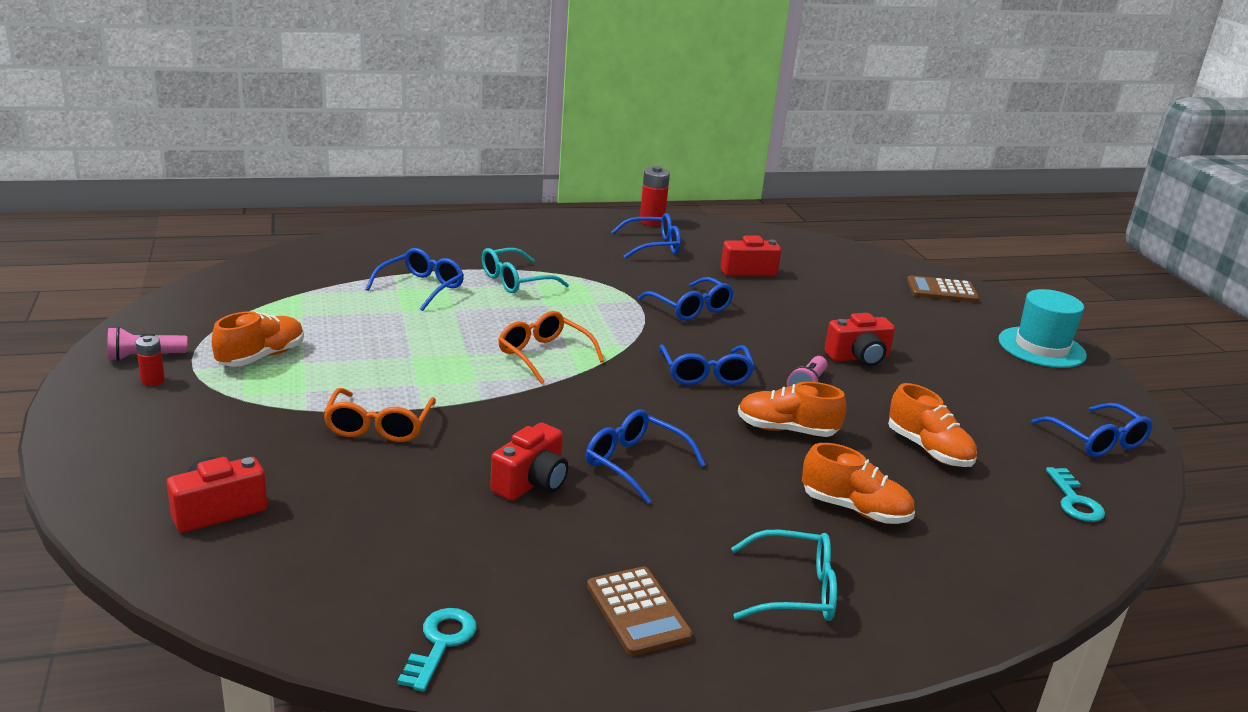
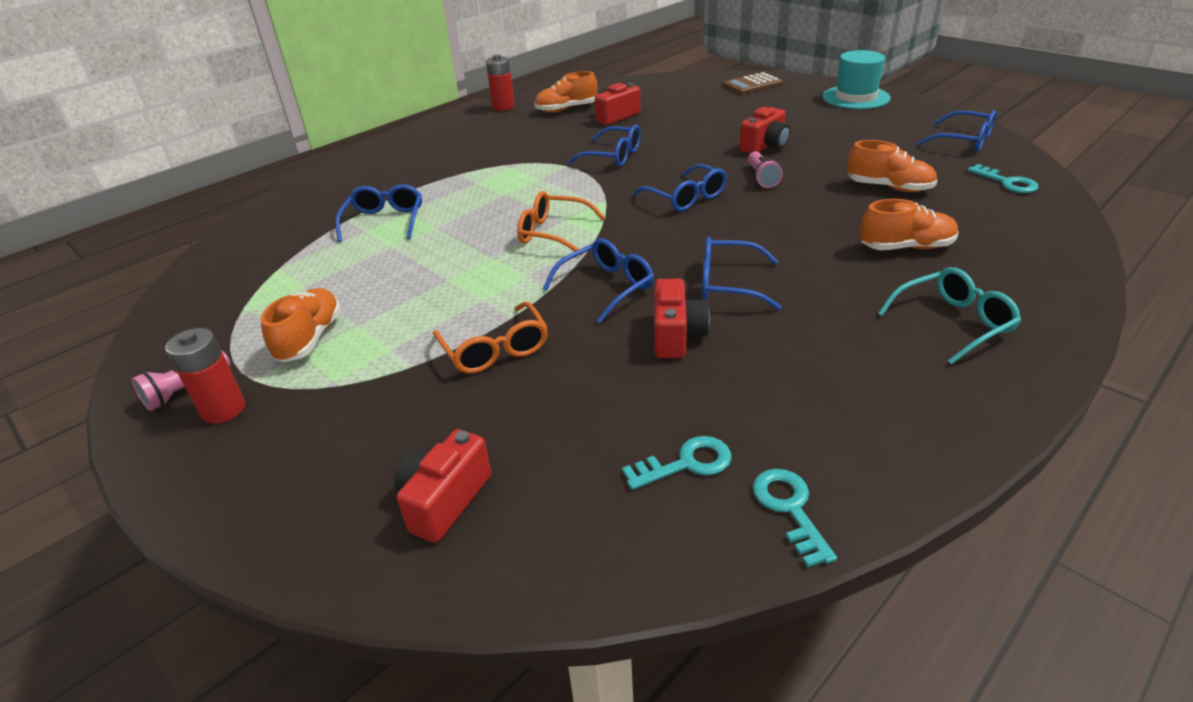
camera: 25 degrees left, 10 degrees up
red battery [136,336,165,386] -> red battery [165,328,245,424], size x1.67
turquoise glasses [482,248,569,293] -> none
brown calculator [587,566,693,656] -> none
blue glasses [611,213,681,259] -> blue glasses moved to [543,238,654,323]
orange shoe [738,382,847,437] -> orange shoe moved to [534,71,598,113]
none -> turquoise key [622,436,732,490]

